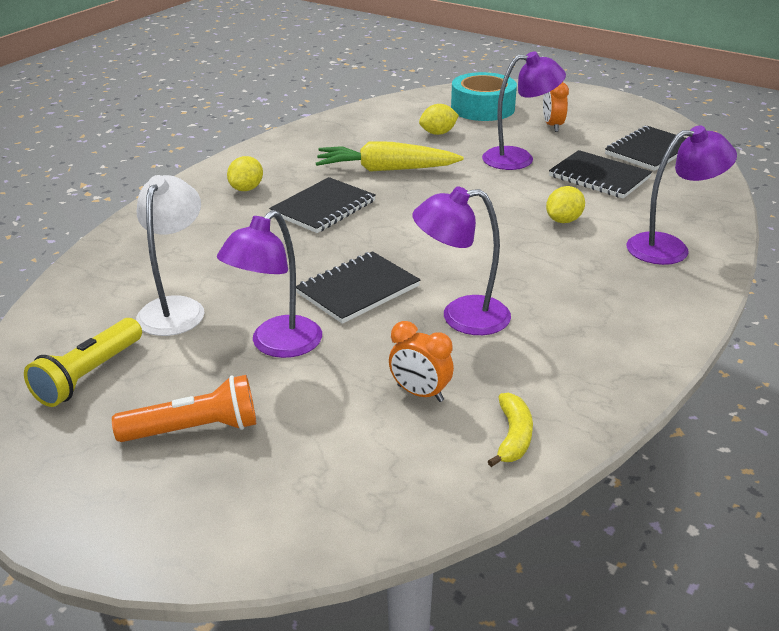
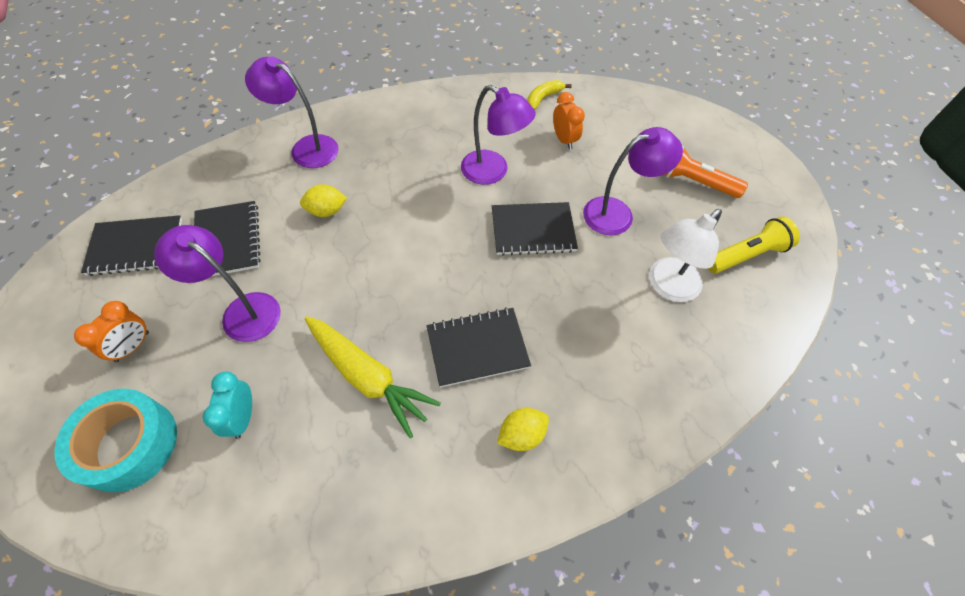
camera: 145 degrees left, 25 degrees up
yellow lemon [419,104,459,135] -> turquoise clock [203,372,252,439]

